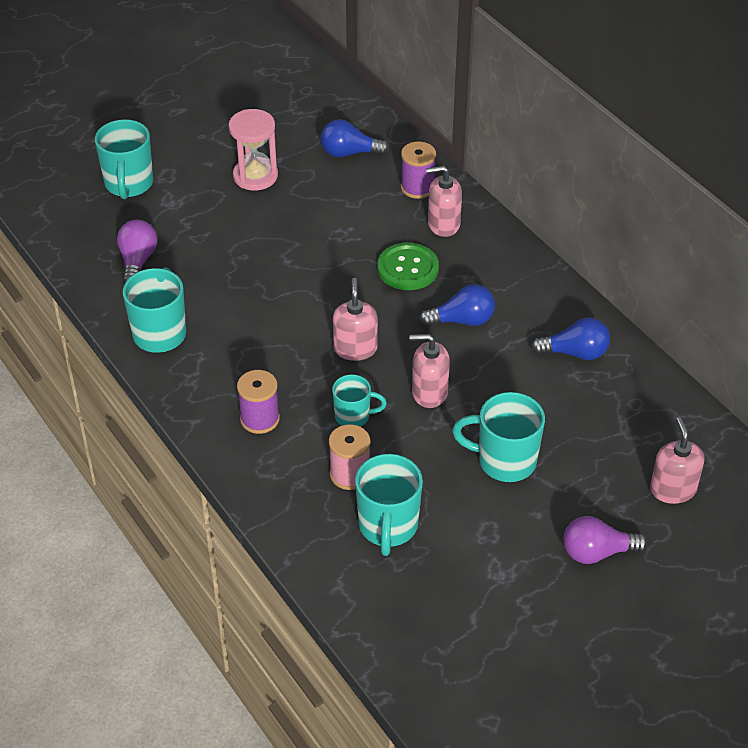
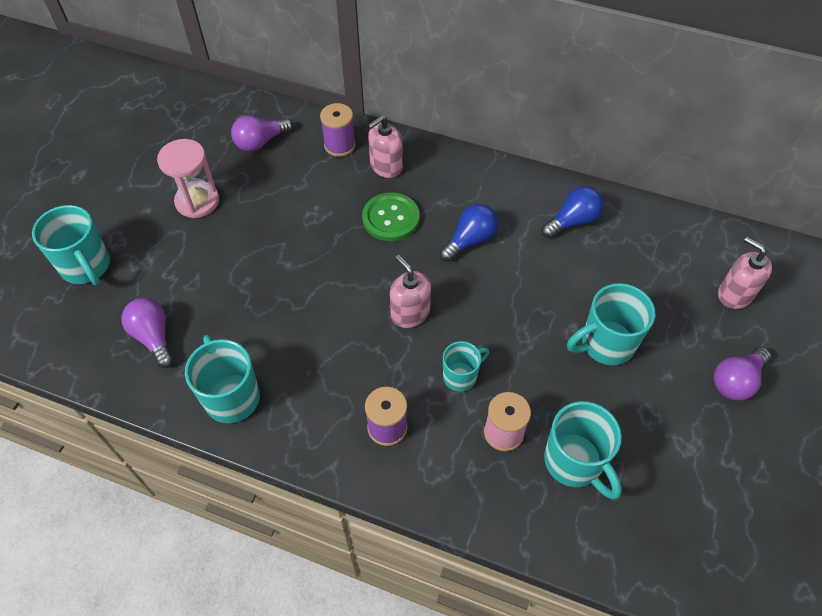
camera: 35 degrees left, 10 degrees up
blue light bulb [321,119,389,157] -> purple light bulb [231,115,293,152]
pink soap dispenser [410,334,450,408] -> none

